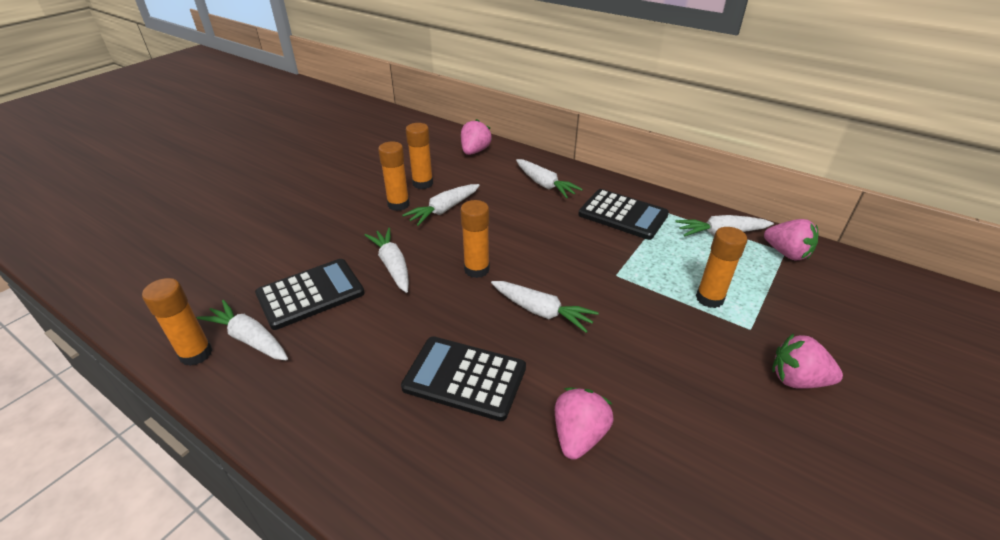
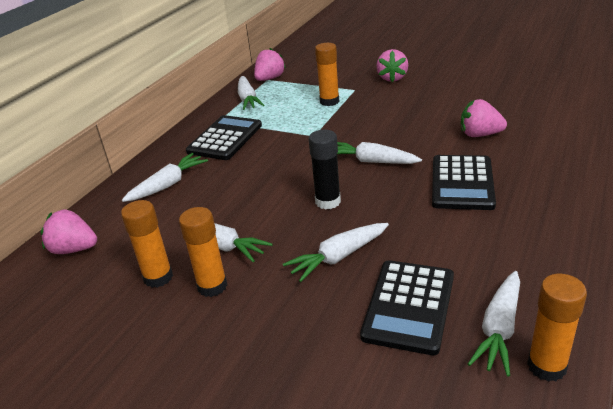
camera: 95 degrees left, 5 degrees down
black calculator [255,259,365,330] -> black calculator turned 120 degrees counterclockwise [360,260,454,355]
orange glue stick [460,200,490,278] -> black glue stick [309,130,341,210]
white carrot [491,281,599,333] -> white carrot turned 90 degrees counterclockwise [337,142,422,164]

